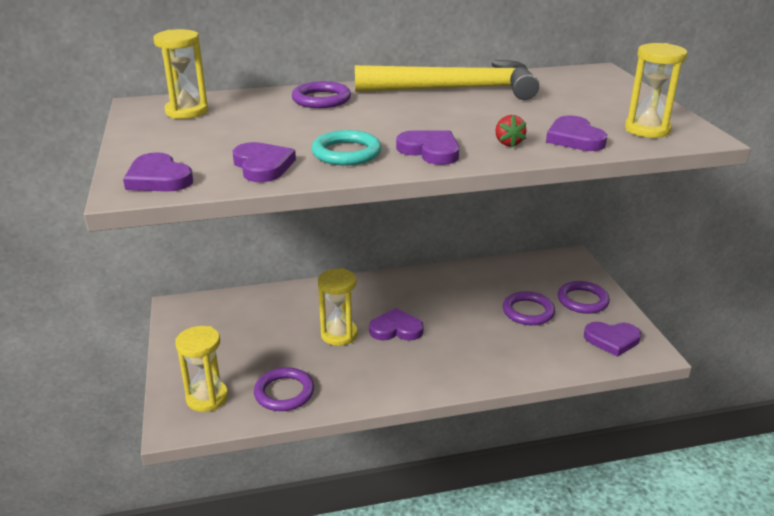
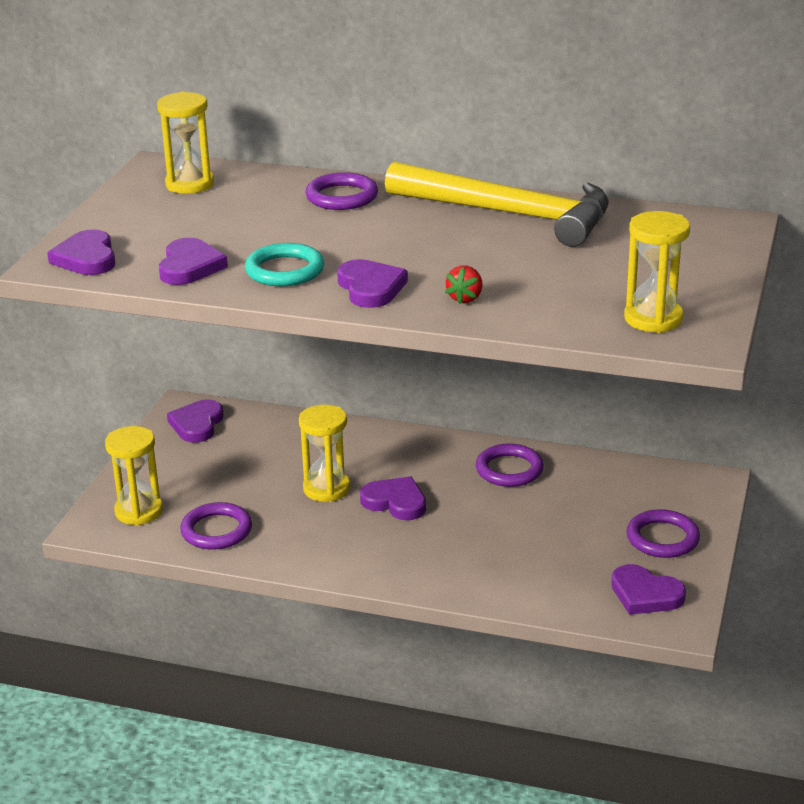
camera: 30 degrees right, 0 degrees up
purple ring [503,291,555,325] -> purple ring moved to [476,444,544,487]
purple heart [546,115,607,151] -> purple heart moved to [167,400,224,443]

